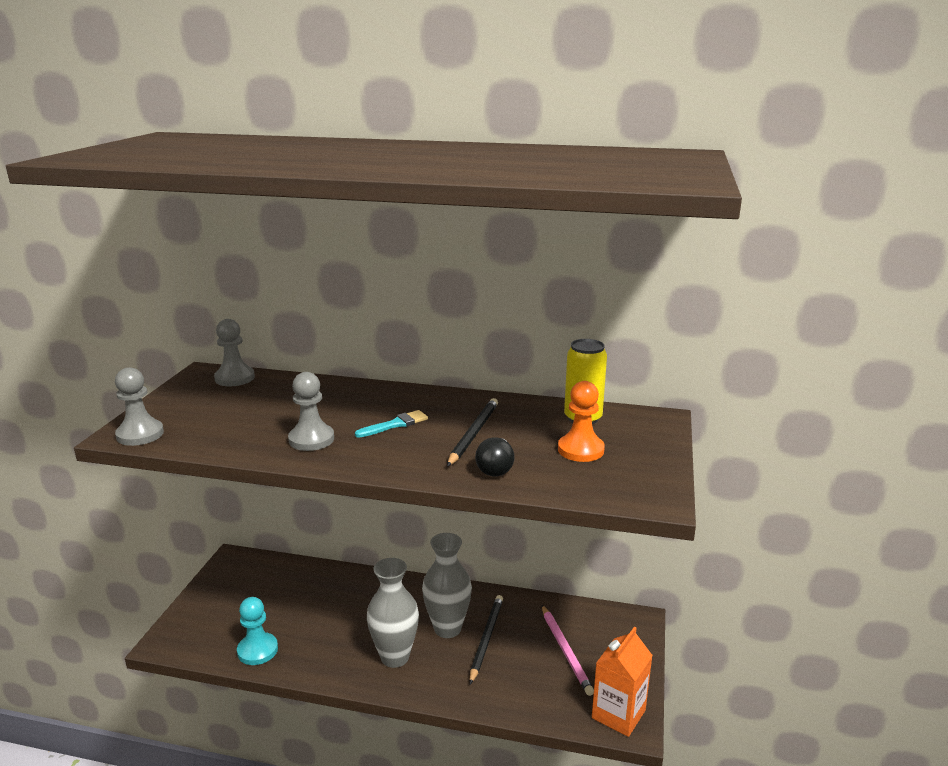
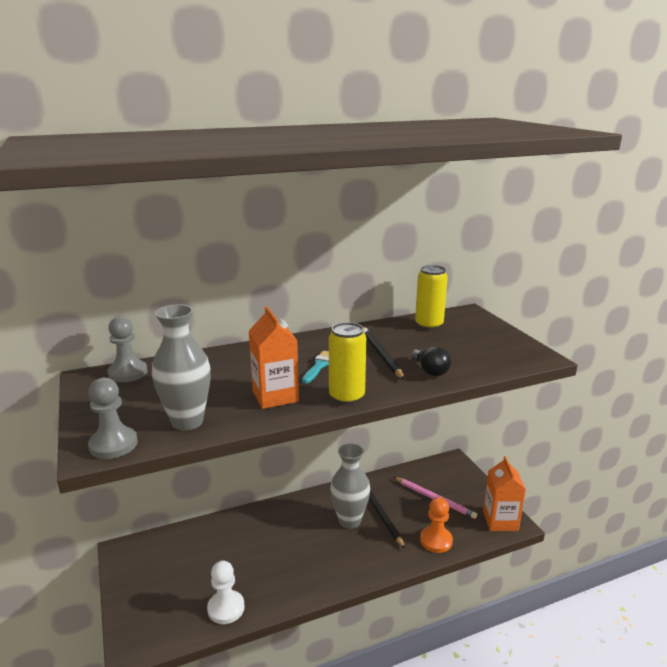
camera: 35 degrees left, 0 degrees up
turquoise pawn [237,597,278,665] -> white pawn [207,561,245,624]
grey pawn [288,372,334,451] -> orange carton [249,306,299,409]
grey vase [367,558,419,668] -> grey vase moved to [152,304,211,431]
orange pawn [558,381,605,462] -> orange pawn moved to [420,497,453,553]
none -> yellow can [329,322,366,405]

